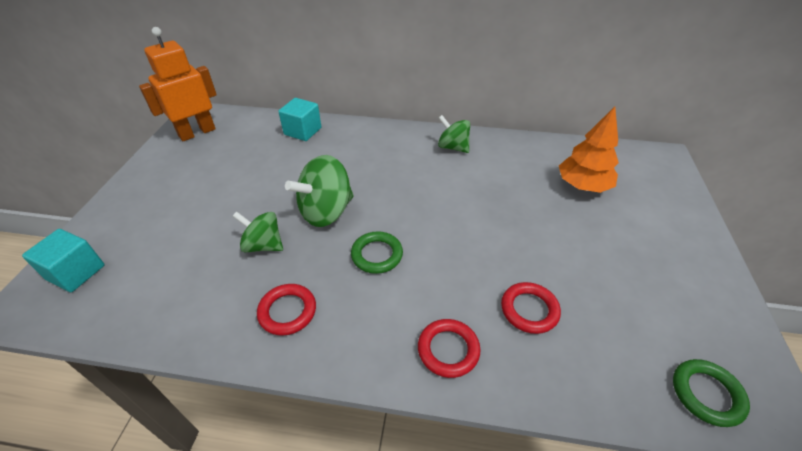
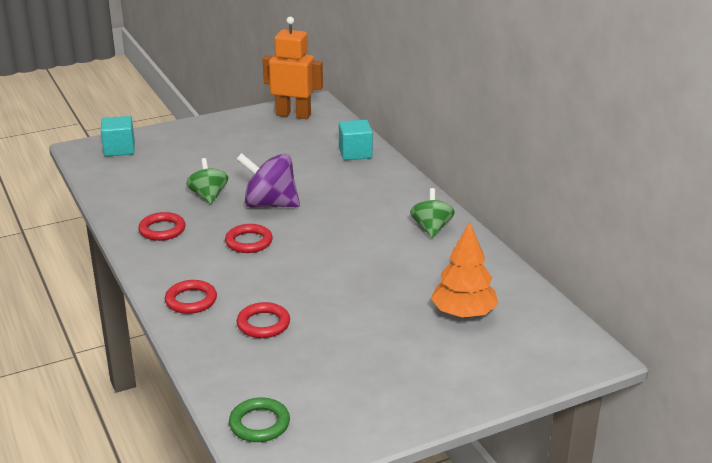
camera: 55 degrees right, 15 degrees down
green spinning top [285,155,354,227] -> purple spinning top [236,153,300,207]
green ring [351,231,403,274] -> red ring [225,224,273,253]

